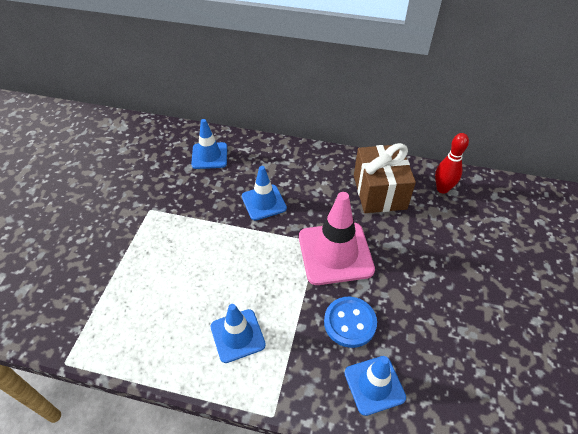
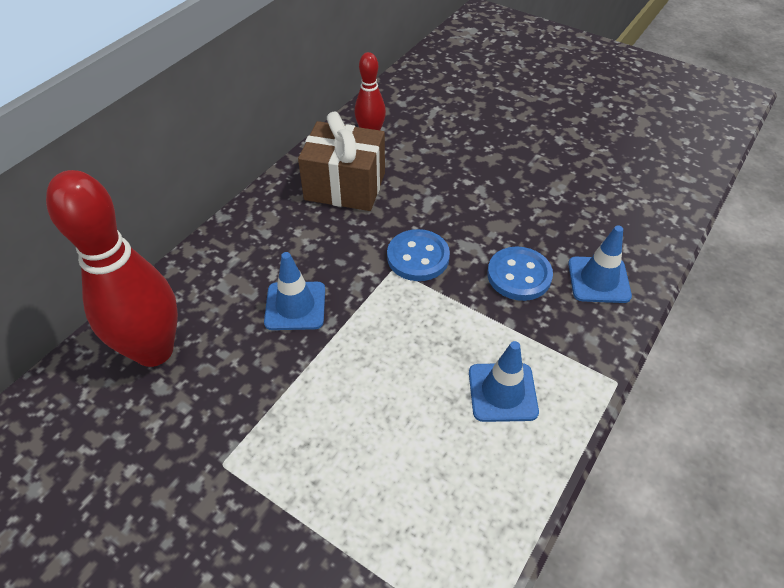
camera: 70 degrees left, 0 degrees up
blue traffic cone [191,119,227,169] -> red bowling pin [46,170,178,367]
pink traffic cone [299,192,375,285] -> blue button [387,229,450,281]

